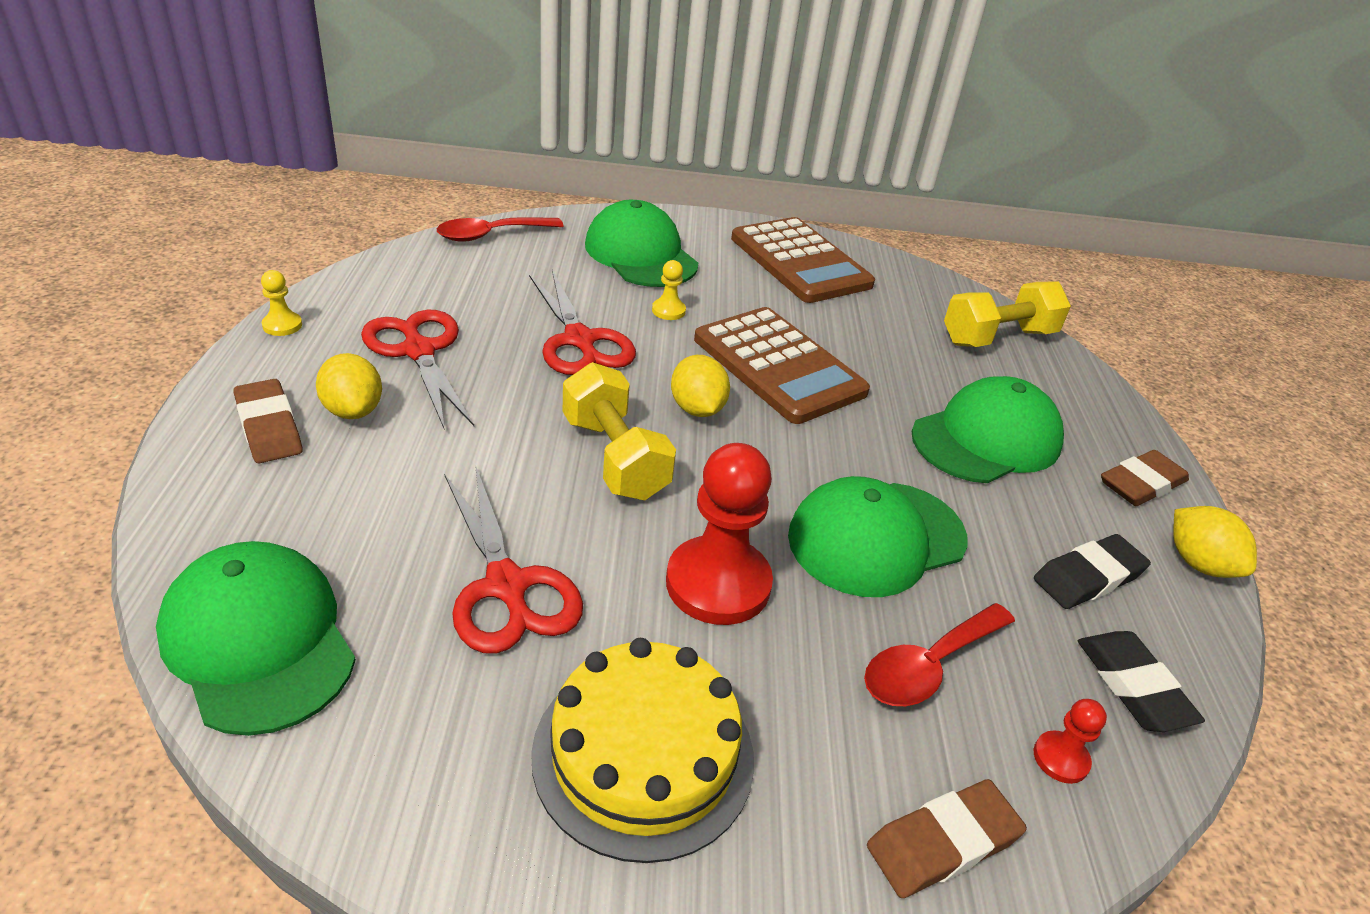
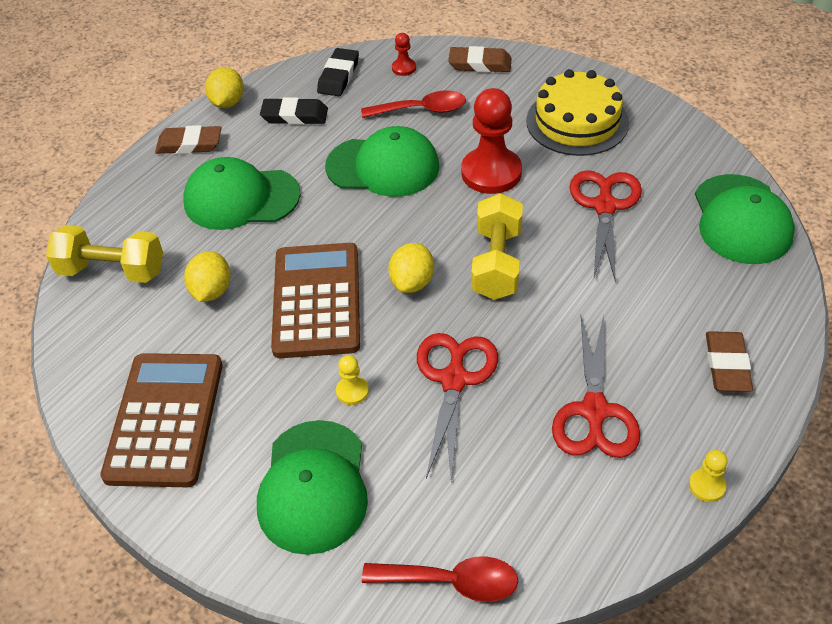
camera: 140 degrees left, 10 degrees up
yellow lemon [316,353,382,419] -> yellow lemon moved to [184,251,231,302]

